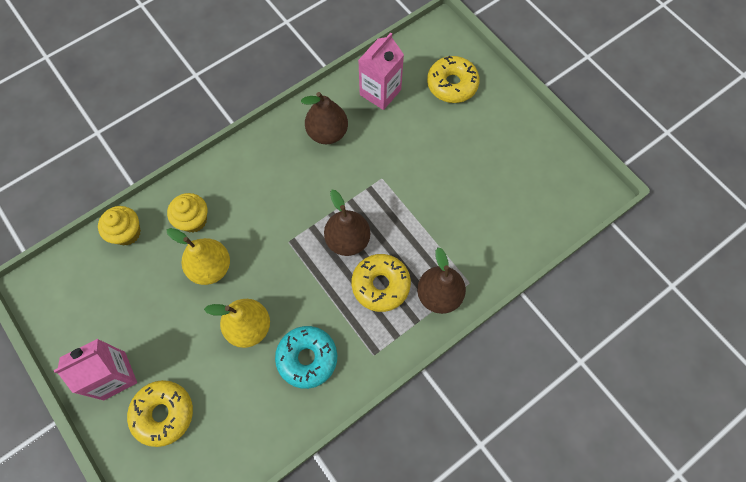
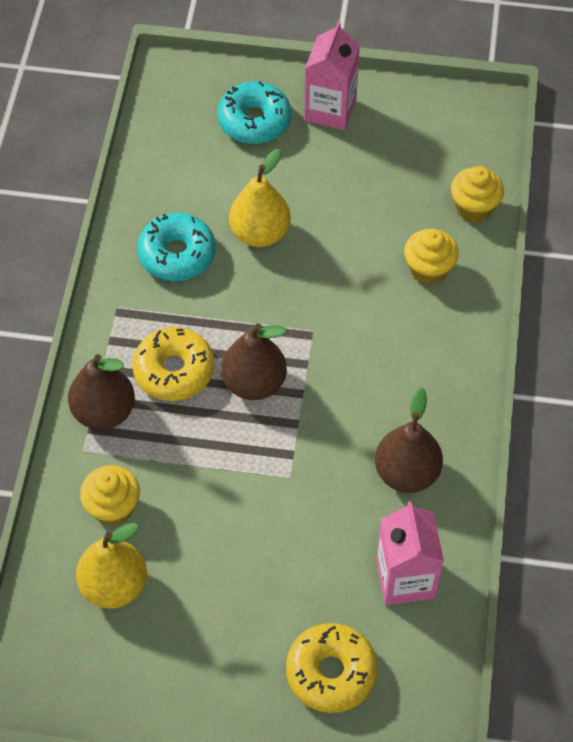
camera: 135 degrees right, 10 degrees down
yellow donut [127,380,193,447] -> turquoise donut [217,81,291,144]
yellow pear [167,228,230,285] -> yellow pear moved to [76,523,147,609]
none -> yellow cupcake [80,465,140,526]

